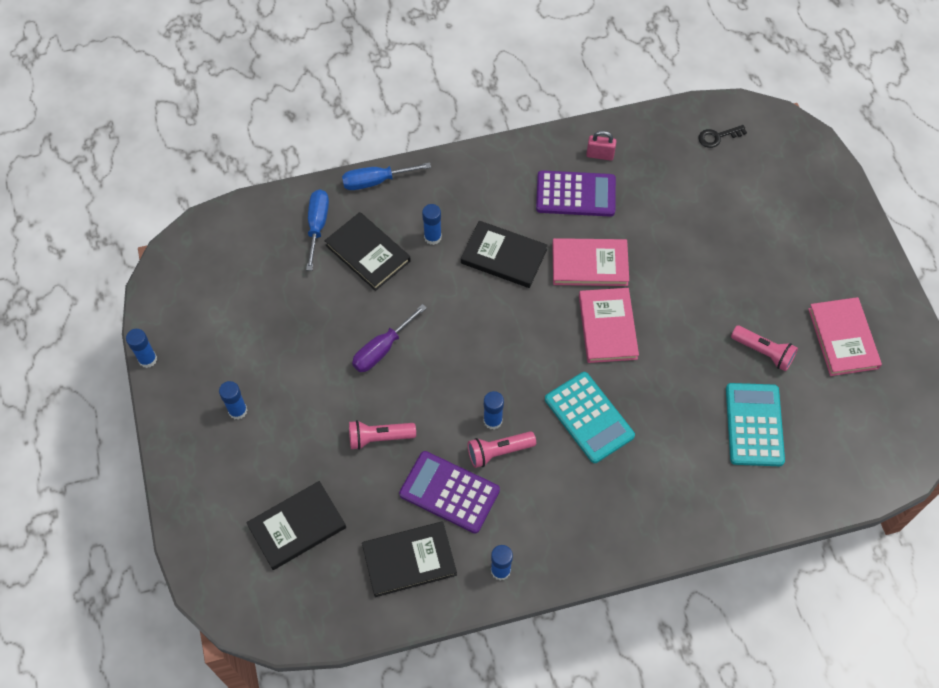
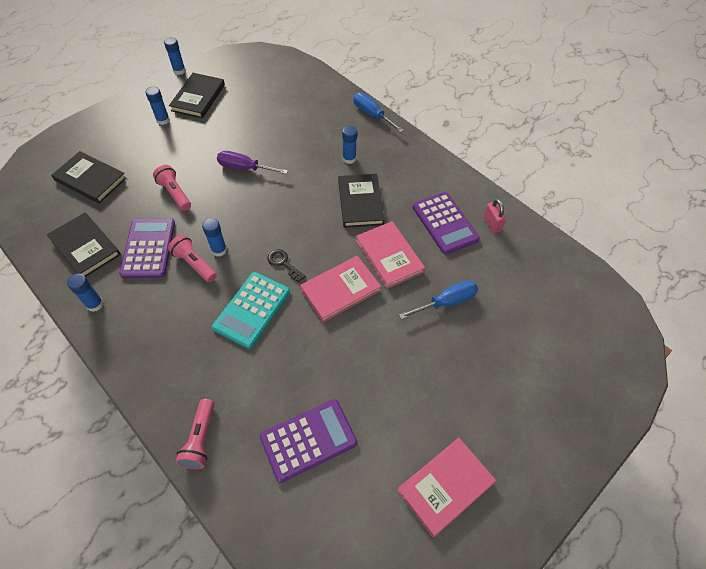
camera: 60 degrees right, 5 degrees down
blue screwdriver [306,189,329,271] -> blue screwdriver moved to [399,280,478,320]
black book [325,212,411,291] -> black book moved to [169,73,225,118]
black key [698,125,747,148] -> black key moved to [267,249,306,282]
turquoise calculator [726,383,785,466] -> purple calculator [260,399,357,483]
pink flashlight [731,326,798,371] -> pink flashlight moved to [176,399,215,469]

